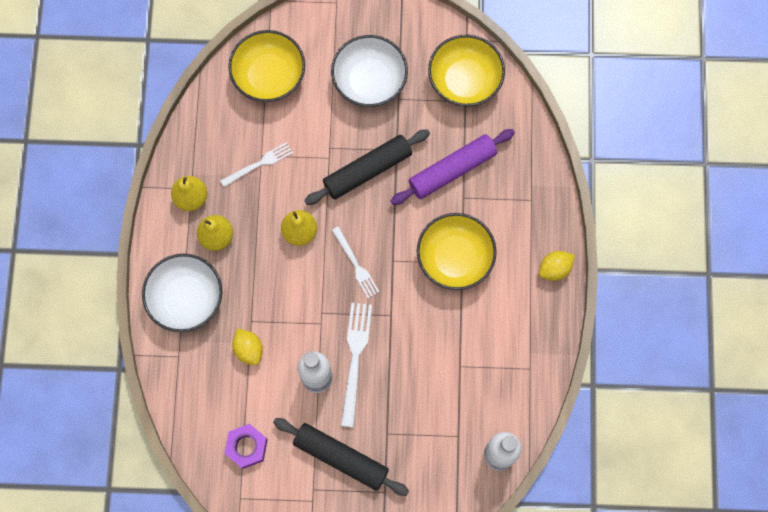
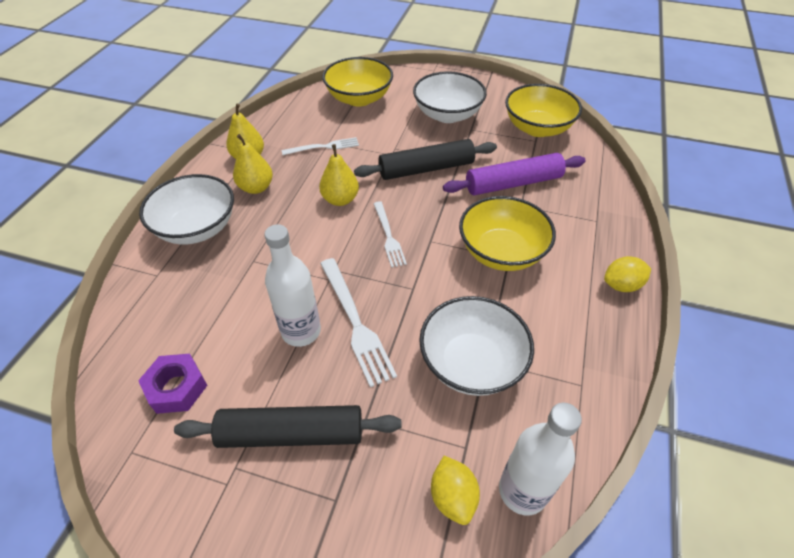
camera: 15 degrees right, 25 degrees down
yellow lemon [232,329,263,365] -> yellow lemon moved to [431,456,480,525]
black rolling pin [273,418,409,496] -> black rolling pin turned 45 degrees counterclockwise [174,405,402,448]
white fork [341,303,372,427] -> white fork turned 135 degrees clockwise [320,258,397,387]
none -> white bowl [419,296,534,396]

